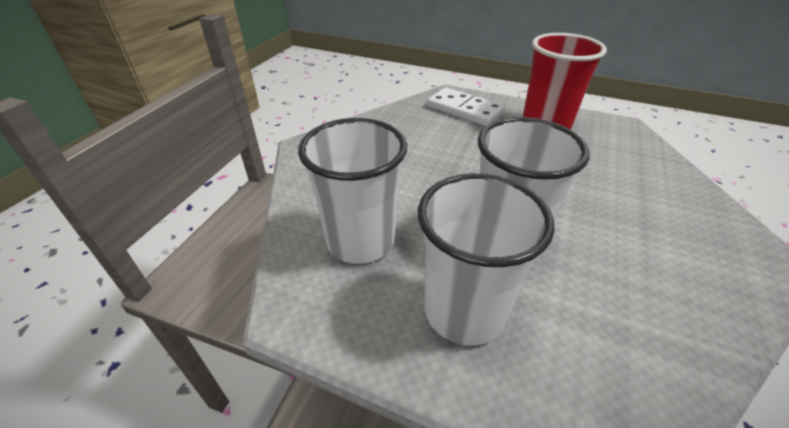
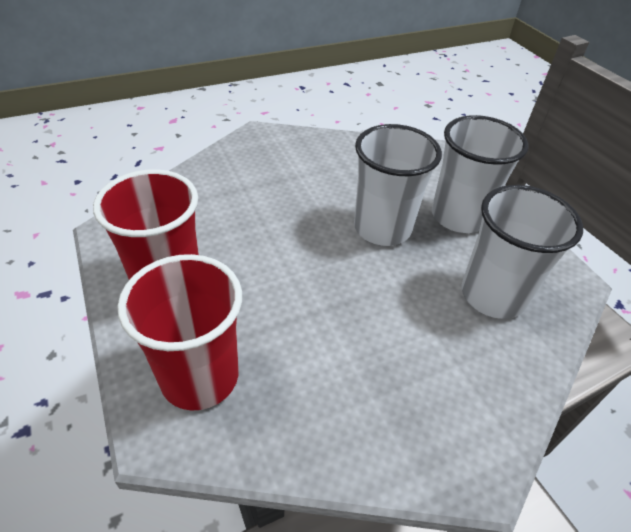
camera: 140 degrees left, 5 degrees up
white domino [427,87,506,126] -> red cup [117,254,242,411]

